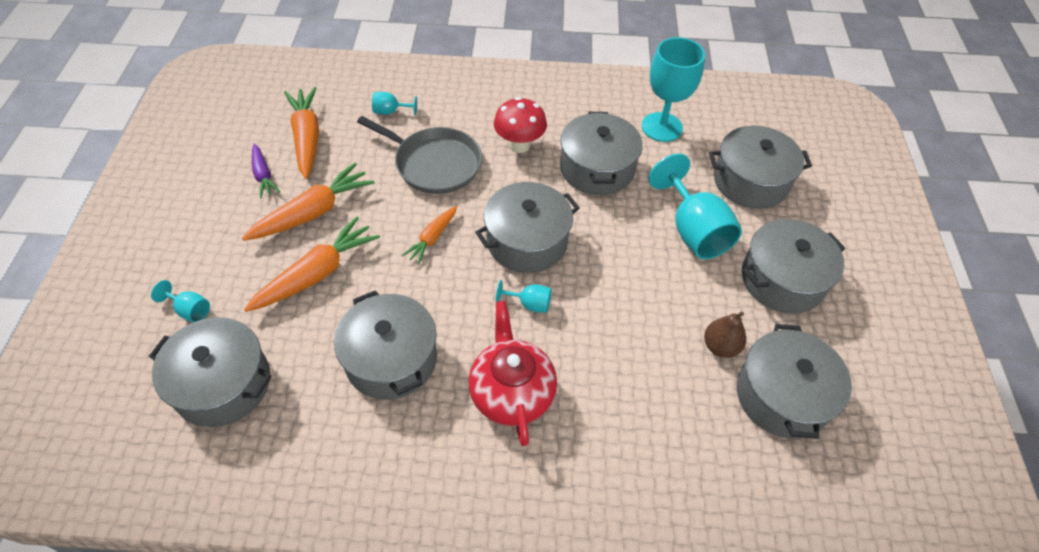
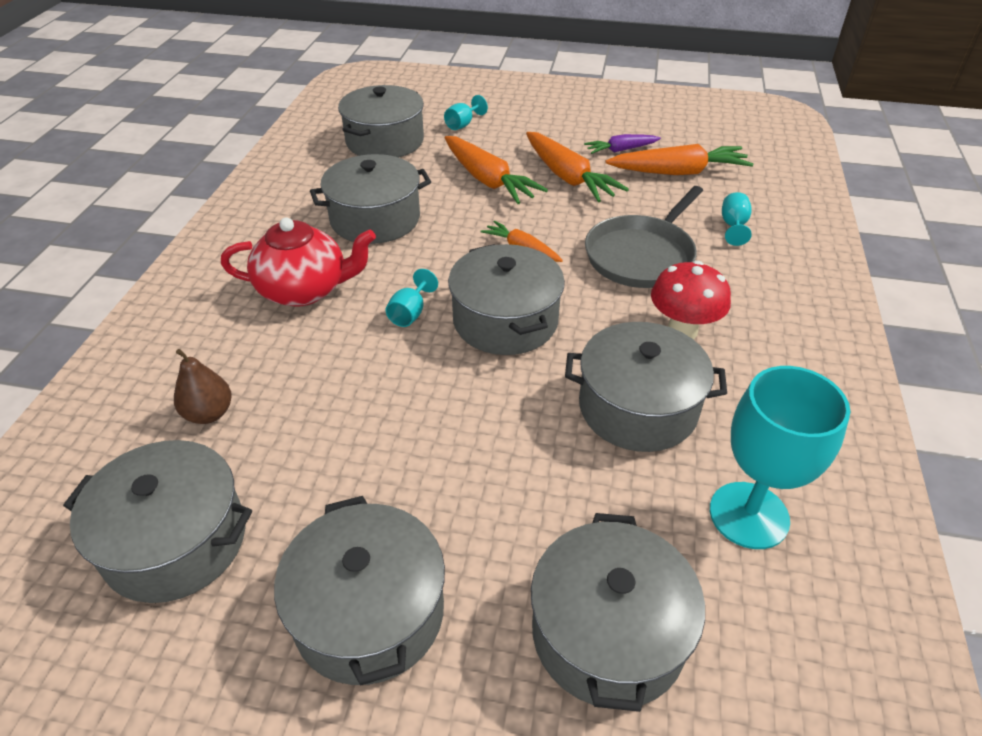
camera: 100 degrees right, 10 degrees down
turquoise goblet [649,153,742,259] -> none
brown pear [704,312,746,358] -> brown pear moved to [174,349,232,424]

